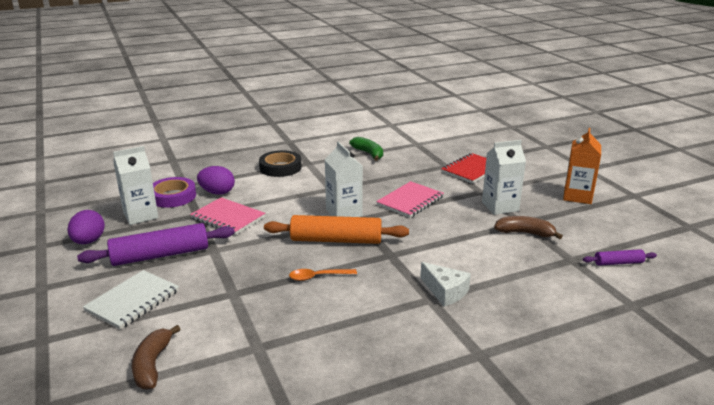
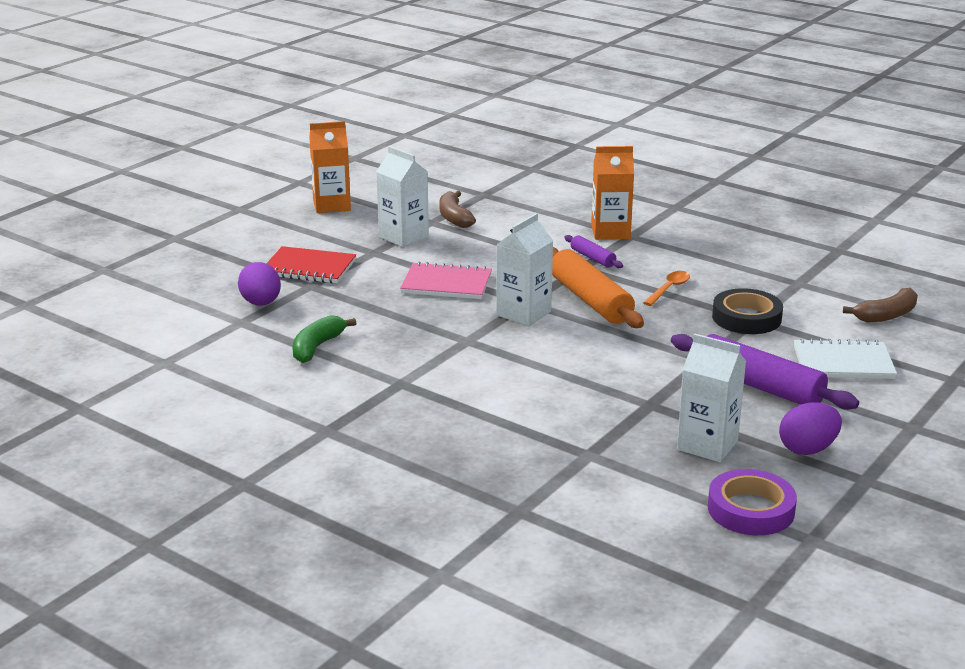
camera: 120 degrees left, 0 degrees up
purple tape [153,177,196,208] -> purple tape moved to [708,469,797,535]
pink notebook [190,197,265,235] -> none
purple egg [197,166,235,195] -> purple egg moved to [238,262,281,306]
black tape [259,150,302,177] -> black tape moved to [712,288,783,334]
orange spoon [289,269,357,281] -> orange spoon turned 105 degrees counterclockwise [643,271,690,306]
white cheese [420,262,471,306] -> orange carton [591,146,634,240]
purple rolling pin [583,249,657,266] -> purple rolling pin moved to [564,235,623,268]

